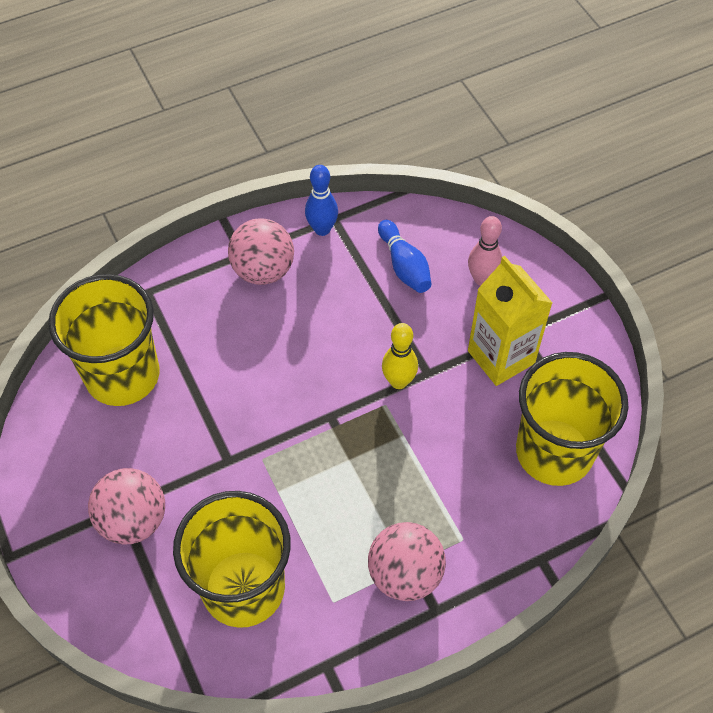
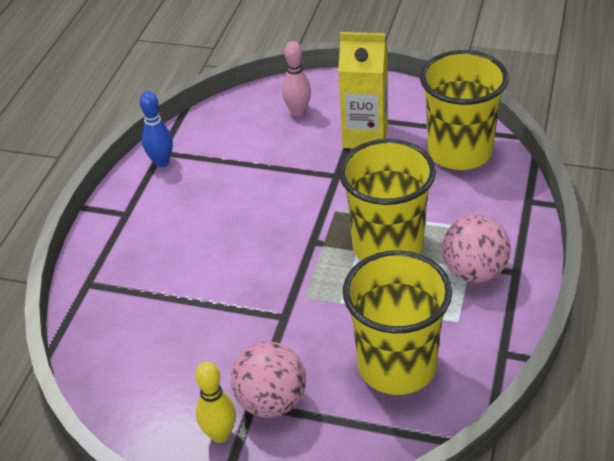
camera: 45 degrees left, 15 degrees down
yellow cup [48,274,160,406] -> yellow cup moved to [339,139,436,260]
pink ball [228,218,294,285] -> none
blue bowling pin [378,220,431,293] -> none
yellow bowling pin [382,323,418,389] -> yellow bowling pin moved to [195,361,236,443]

